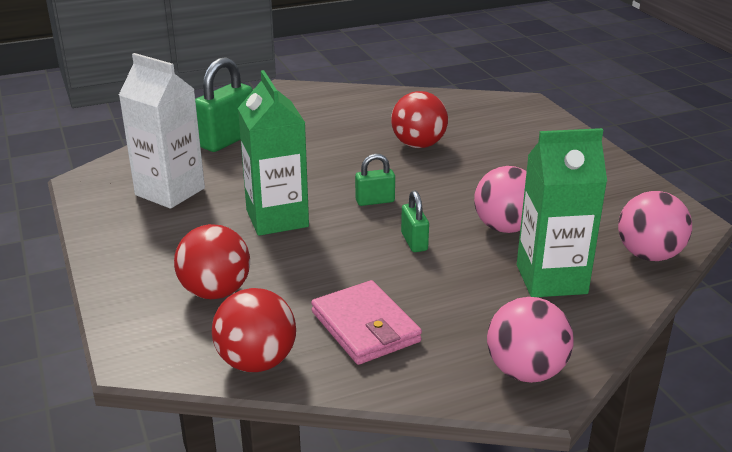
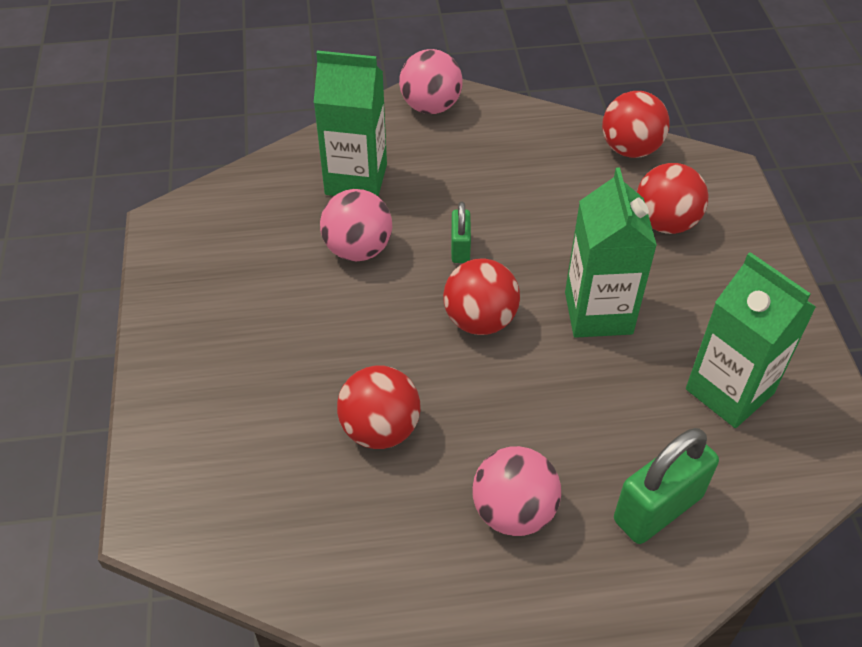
camera: 165 degrees left, 20 degrees up
white carton [119,53,205,209] -> green carton [686,252,816,428]
pink wallet [311,280,422,365] -> none
green padlock [355,154,395,206] -> red ball [443,258,520,335]
pink ball [618,191,692,261] -> pink ball moved to [472,446,561,536]

